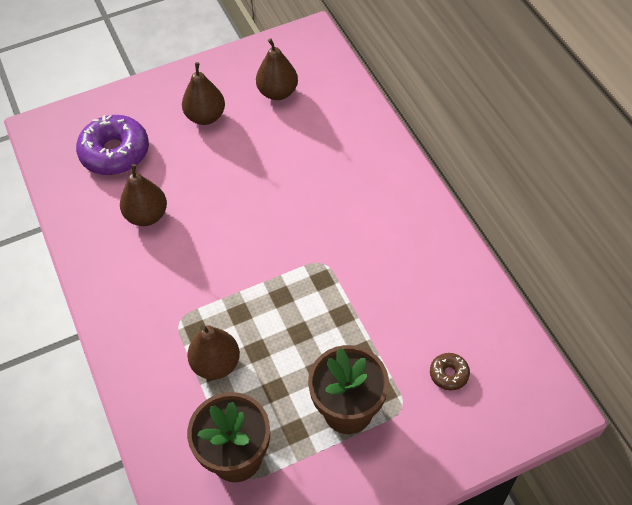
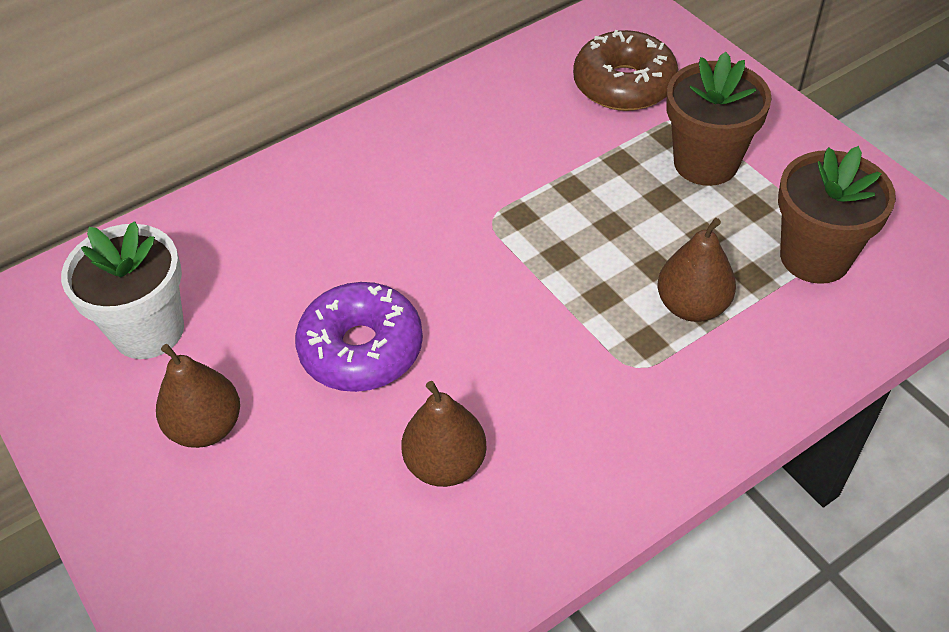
camera: 100 degrees left, 5 degrees down
purple donut [76,115,149,175] -> purple donut moved to [295,282,423,392]
brown pear [256,38,298,100] -> white flower pot [61,221,184,359]
brown donut [430,353,470,391] -> brown donut [573,30,678,111], size x2.14

